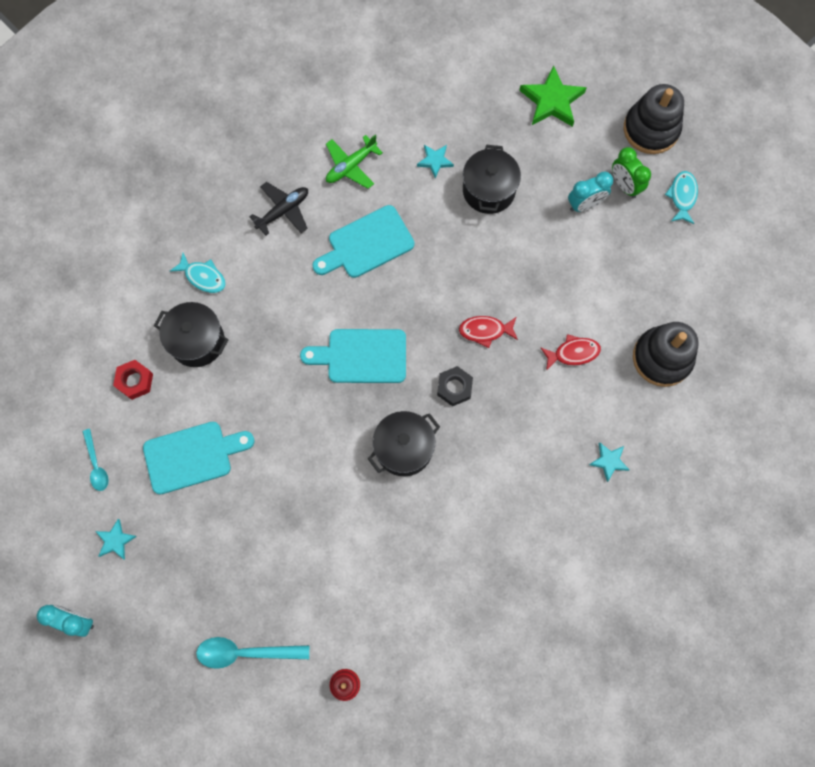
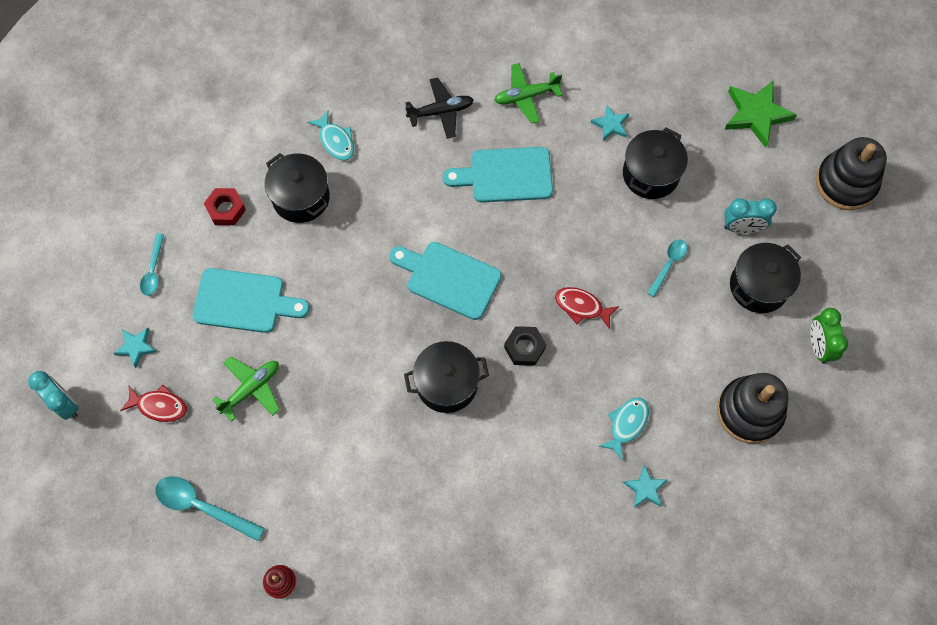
camera: 25 degrees right, 5 degrees down
red fish [540,334,601,371] -> red fish moved to [120,384,187,422]
green clock [612,147,651,198] -> green clock moved to [810,308,848,364]
turquoise fish [665,171,698,224] -> turquoise fish moved to [599,397,649,461]
none -> green plane [212,356,280,421]
none -> turquoise spoon [647,239,687,297]
none -> black pot [730,243,801,313]

